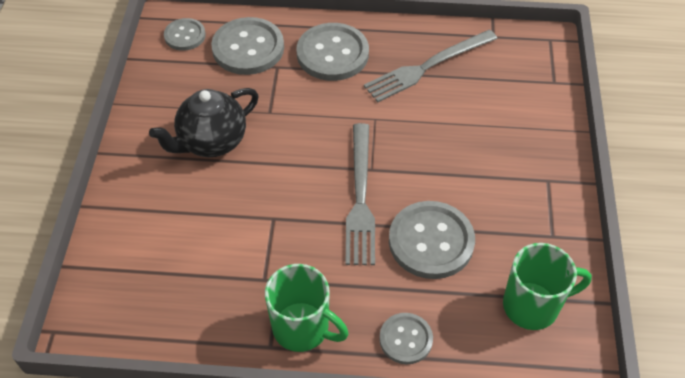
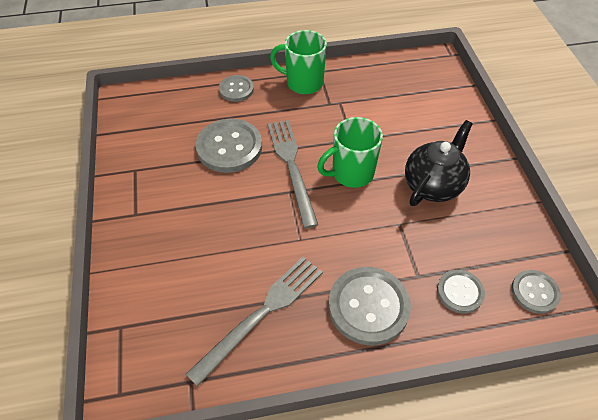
camera: 165 degrees right, 0 degrees up
grey button [211,17,284,75] -> grey button [437,270,485,314], size x0.58
green mug [503,243,592,330] -> green mug moved to [317,117,383,188]

